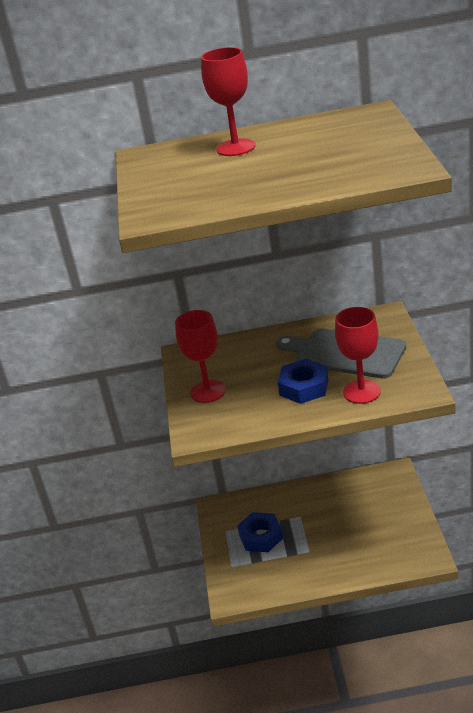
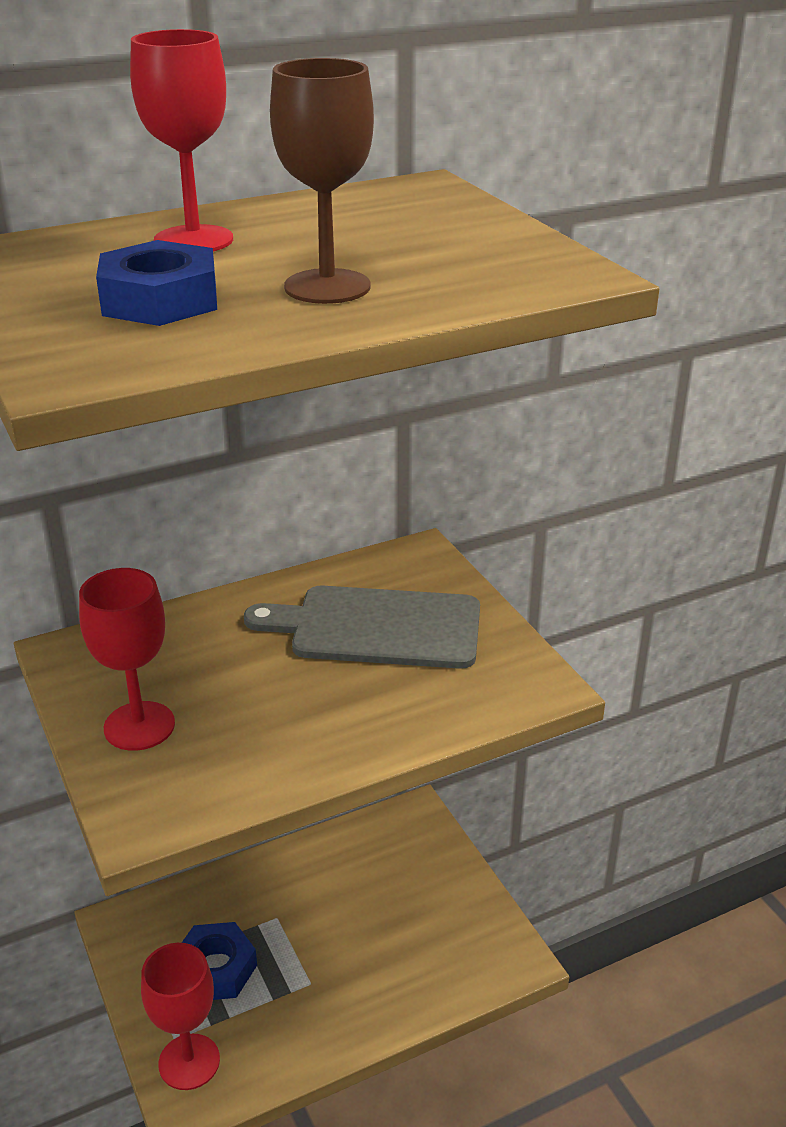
camera: 25 degrees left, 0 degrees up
blue nut [278,359,329,404] -> blue nut moved to [96,240,217,326]
red goblet [335,307,381,404] -> red goblet moved to [141,943,220,1090]
none -> brown goblet [270,58,374,304]

